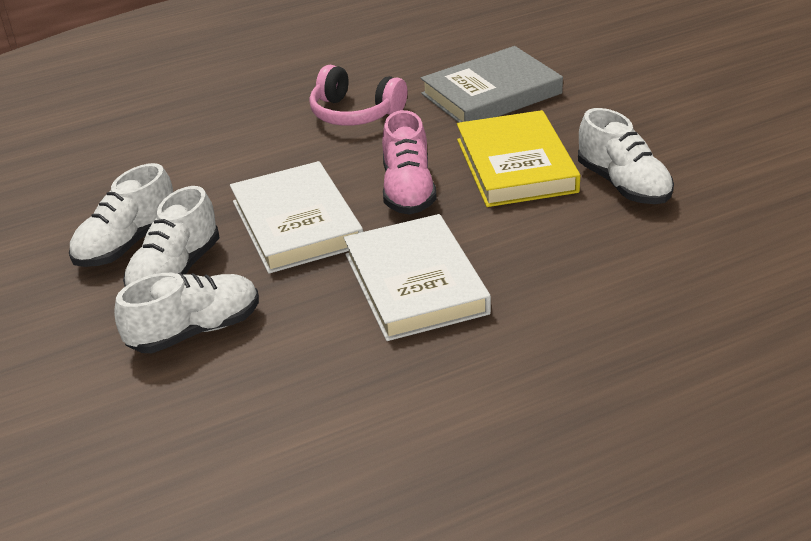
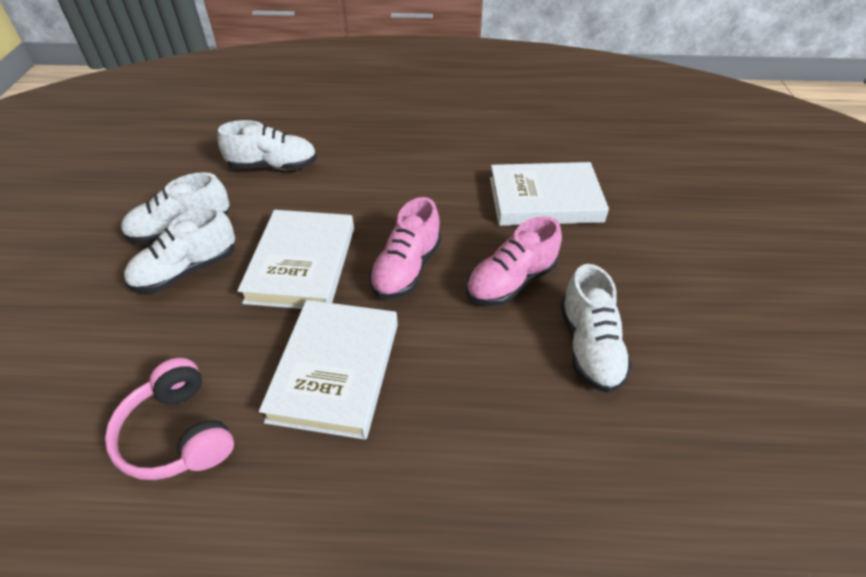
camera: 25 degrees right, 10 degrees up
white shoe [114,273,259,353] -> white shoe moved to [218,120,317,170]
pink headphones [309,65,407,126] -> pink headphones moved to [105,358,234,480]
grey book [421,46,563,123] -> white book [490,162,609,226]
yellow book [457,110,580,207] -> pink shoe [466,216,562,306]

